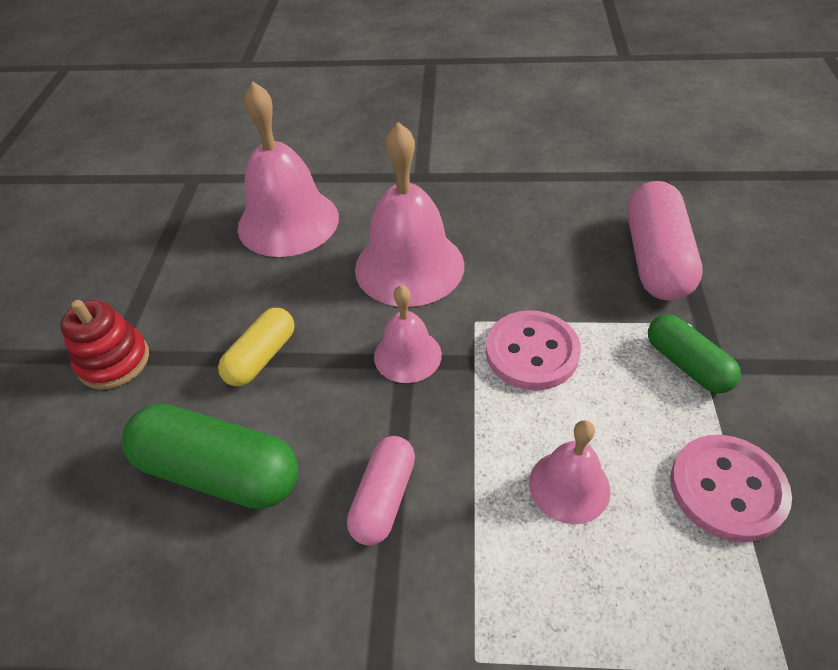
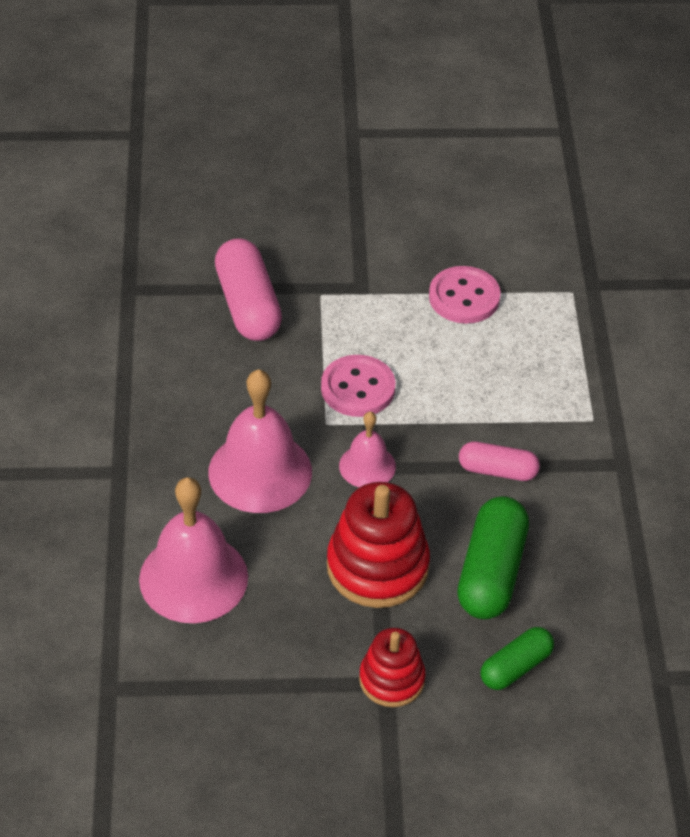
camera: 100 degrees left, 0 degrees up
yellow capsule [218,308,294,386] -> red stacking toy [327,482,430,608]
pink bell [529,420,610,524] -> none
pink capsule [627,181,703,301] -> pink capsule turned 75 degrees clockwise [215,238,282,341]
green capsule [648,314,741,393] -> green capsule moved to [481,627,554,690]

